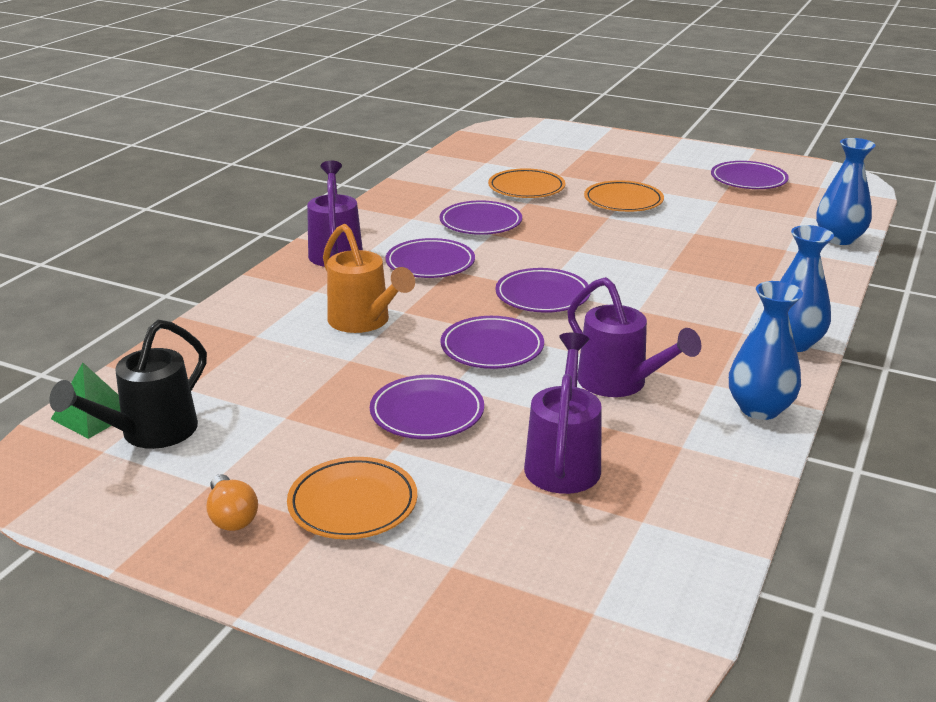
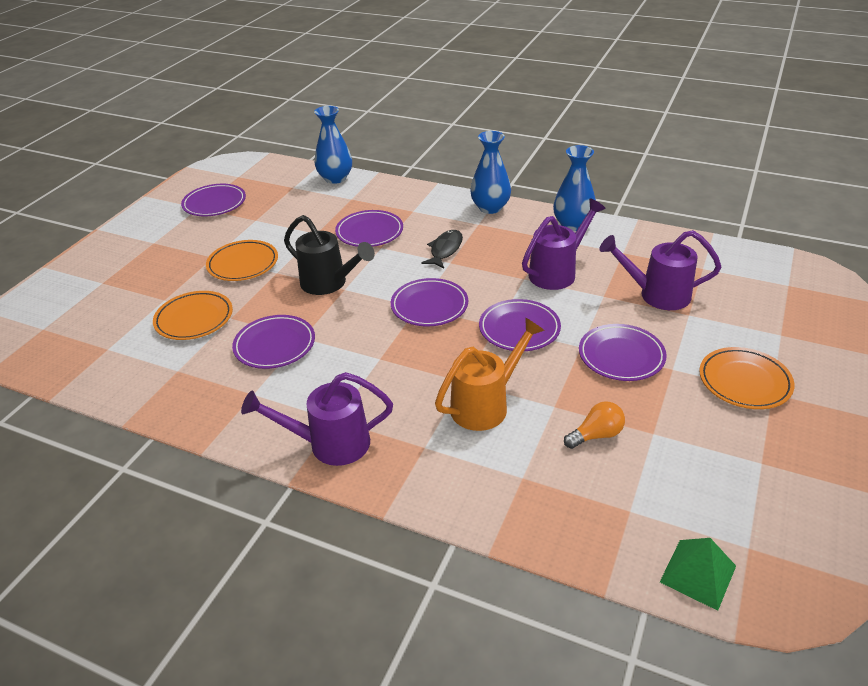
camera: 90 degrees left, 10 degrees up
black watering can [49,320,207,449] -> black watering can moved to [284,215,375,295]
orange light bulb [206,474,258,531] -> orange light bulb moved to [564,401,625,449]
purple plate [385,238,475,278] -> purple plate moved to [335,210,403,247]
none -> black fish [421,230,463,268]

